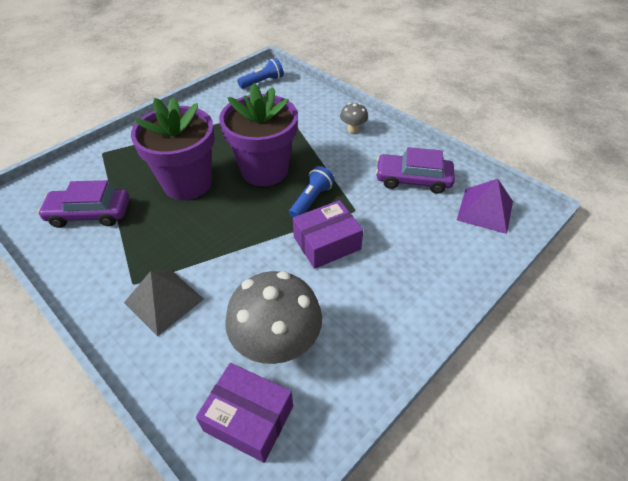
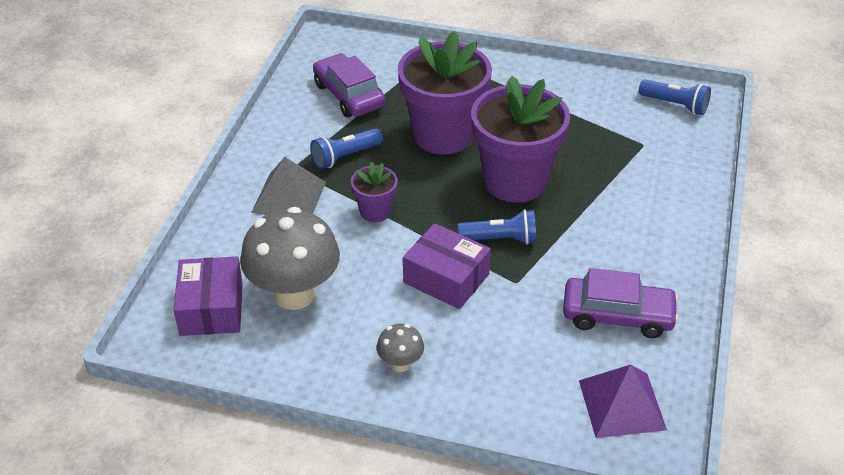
camera: 60 degrees right, 5 degrees down
grey mushroom [340,103,368,133] -> grey mushroom moved to [377,324,424,372]
purple car [375,147,455,194] -> purple car turned 120 degrees clockwise [563,268,679,338]
none -> blue flashlight [310,128,383,169]
none -> purple flower pot [351,162,398,222]

